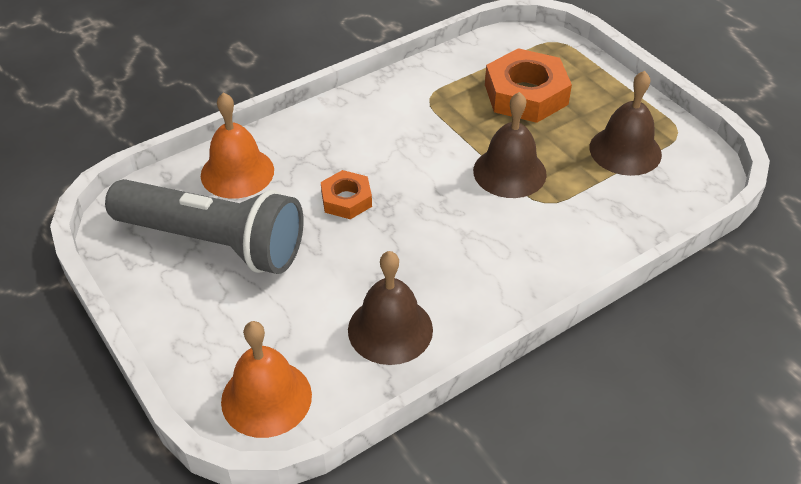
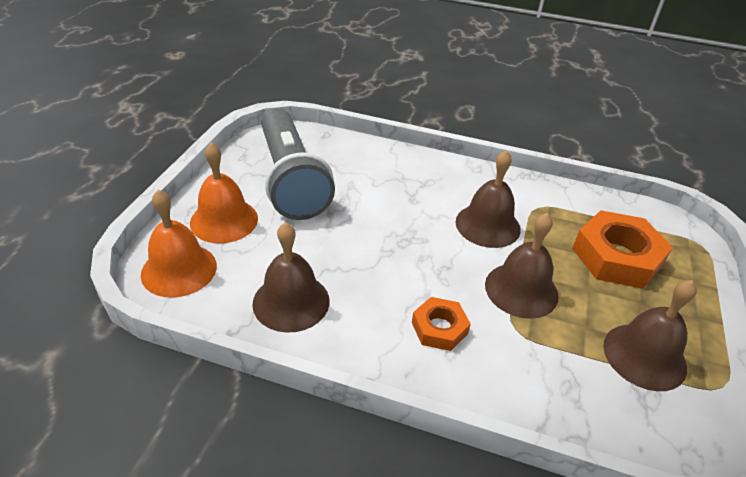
camera: 50 degrees right, 5 degrees down
orange bell [201,92,274,199] -> orange bell moved to [190,143,258,243]
orange nut [321,170,372,219] -> orange nut moved to [412,297,471,351]
none -> brown bell [455,150,521,248]

